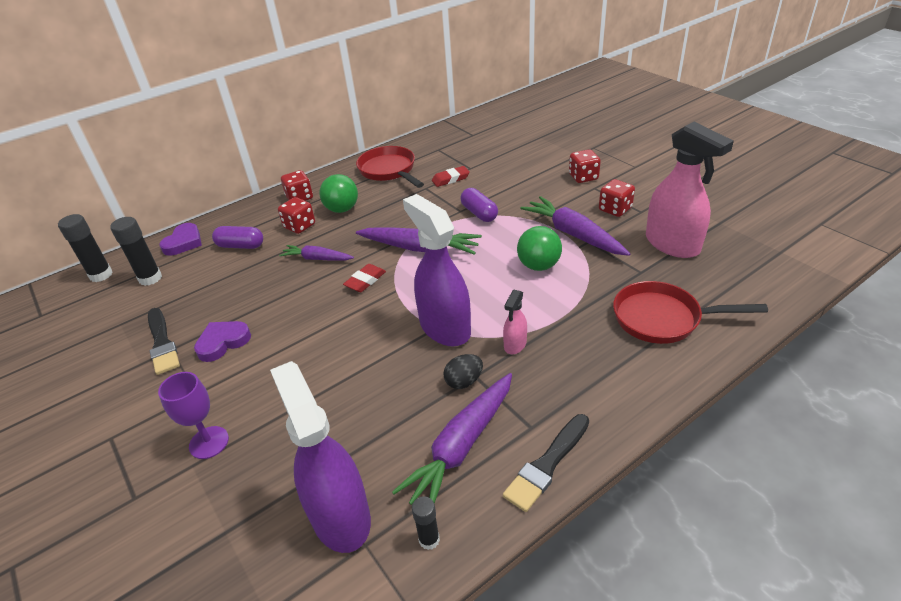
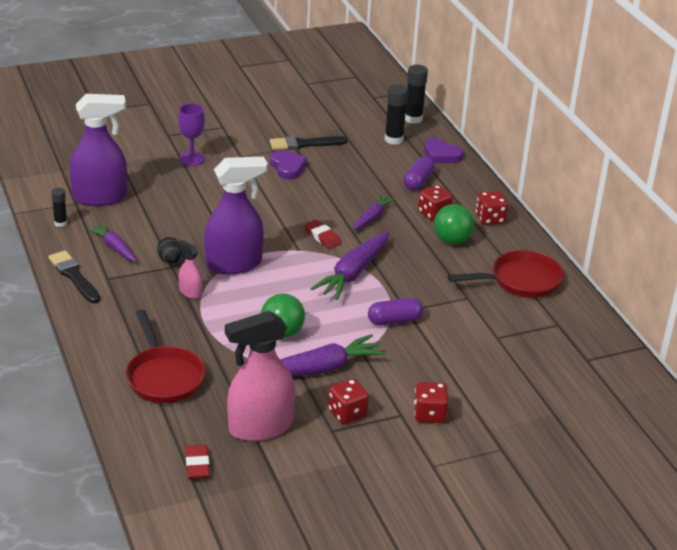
camera: 100 degrees right, 5 degrees down
purple carrot [392,373,512,505] -> purple carrot [87,223,137,262], size x0.60
red eraser [432,166,470,187] -> red eraser moved to [185,445,210,478]
red pan [613,281,768,344] -> red pan turned 135 degrees clockwise [126,310,206,403]

